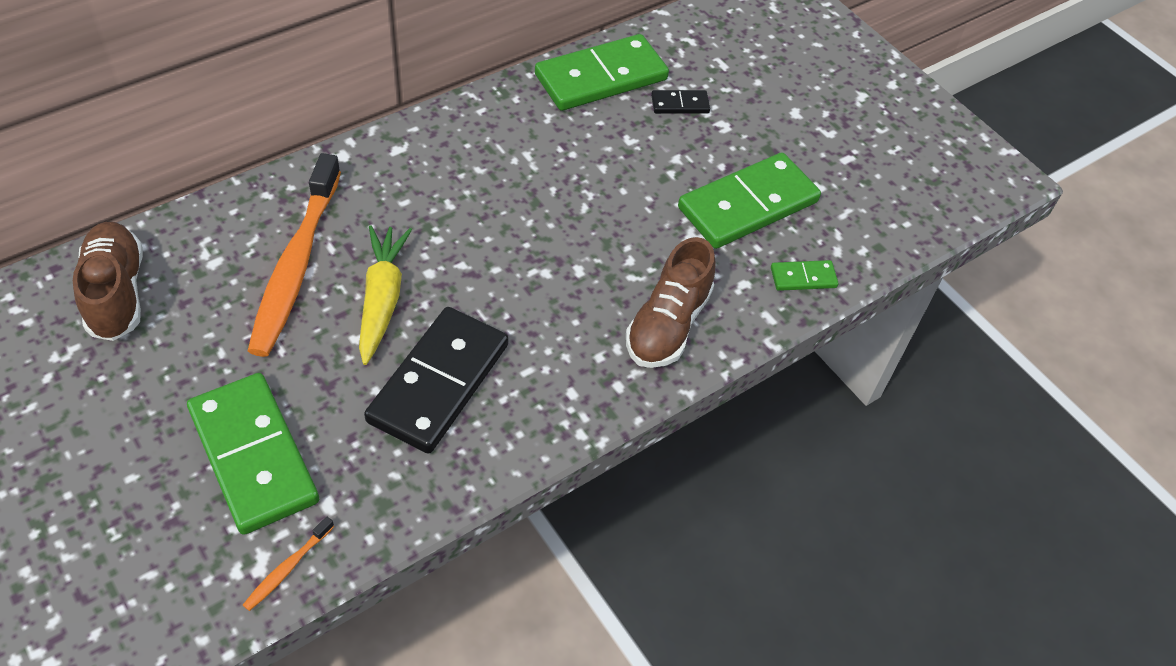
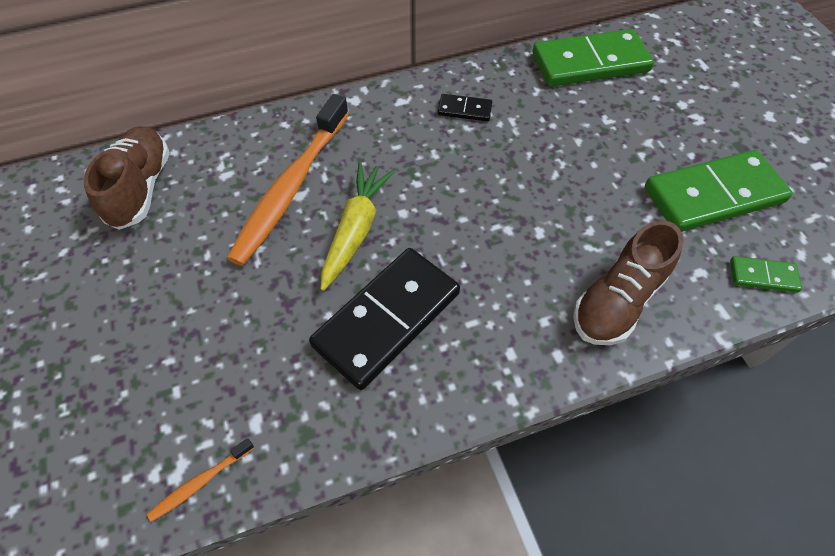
camera: 20 degrees right, 5 degrees up
green domino [187,373,319,535] -> none
black domino [651,90,710,114] -> black domino moved to [438,94,492,121]

